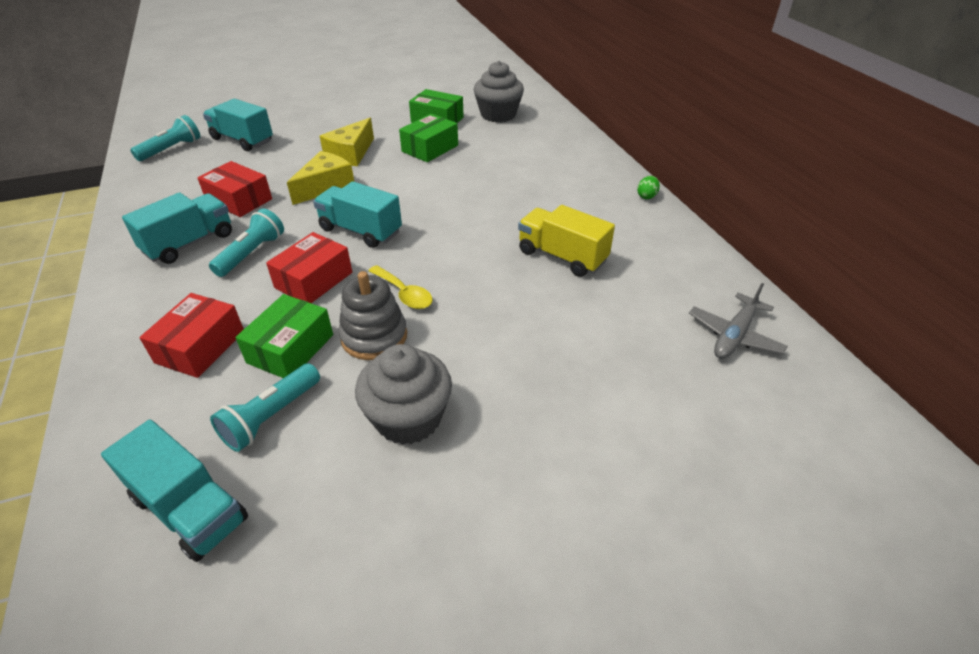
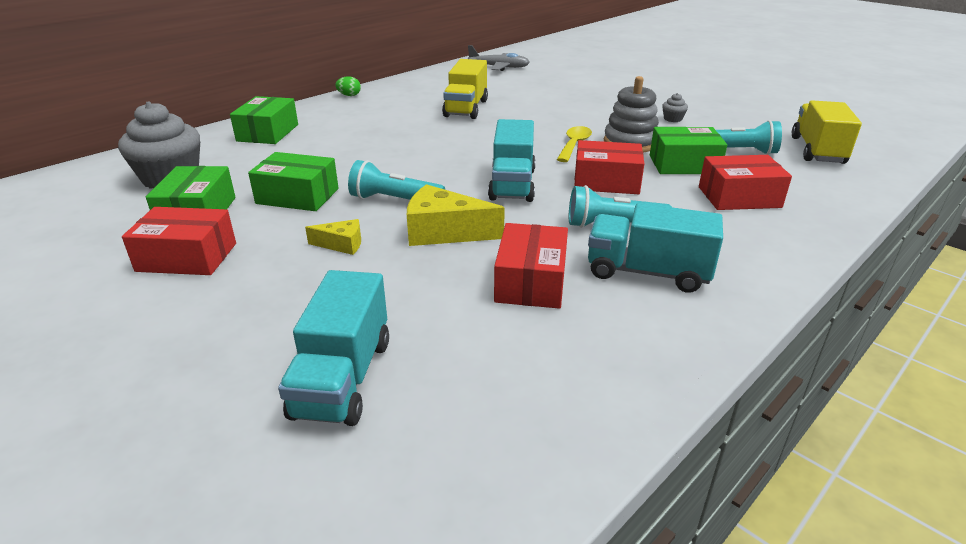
camera: 115 degrees left, 10 degrees down
turquoise truck [101,419,248,562] -> yellow truck [792,100,862,164]
turquoise flashlight [130,115,200,161] -> turquoise flashlight moved to [348,160,445,200]
yellow cheese [320,118,374,166] -> yellow cheese [305,219,361,255], size x0.55
grey cupcake [355,344,452,445] -> grey cupcake [662,93,688,122], size x0.41
none -> red box [122,207,236,275]
none -> green box [230,96,298,144]

